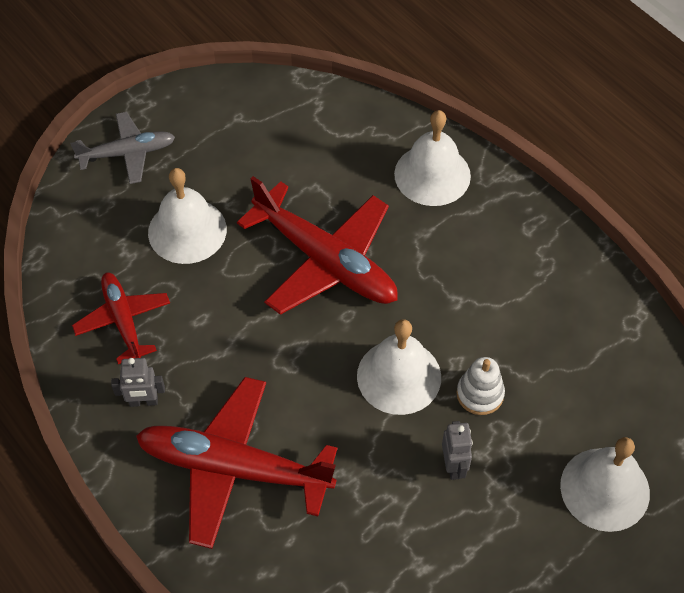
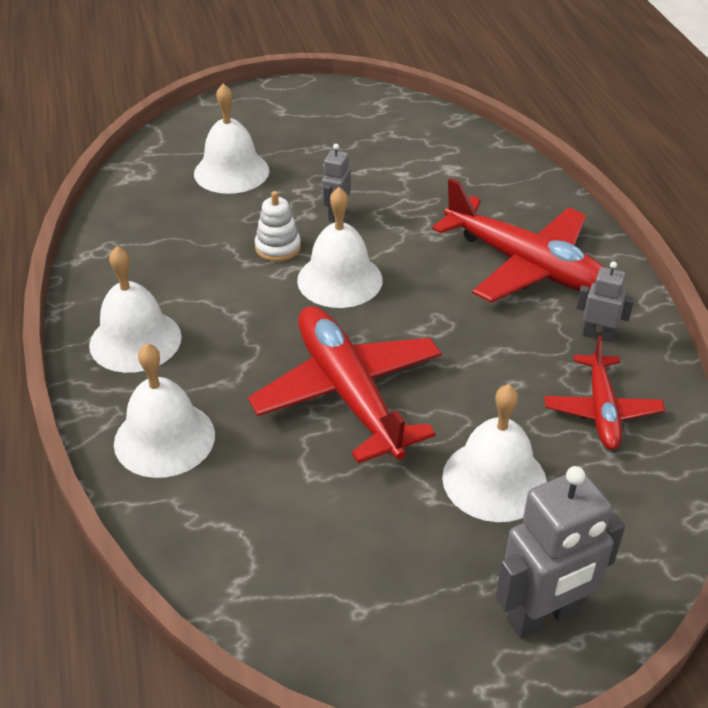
camera: 155 degrees left, 15 degrees down
grey plane [70,112,175,184] -> grey robot [495,466,625,639]
none -> white bell [89,246,182,373]

